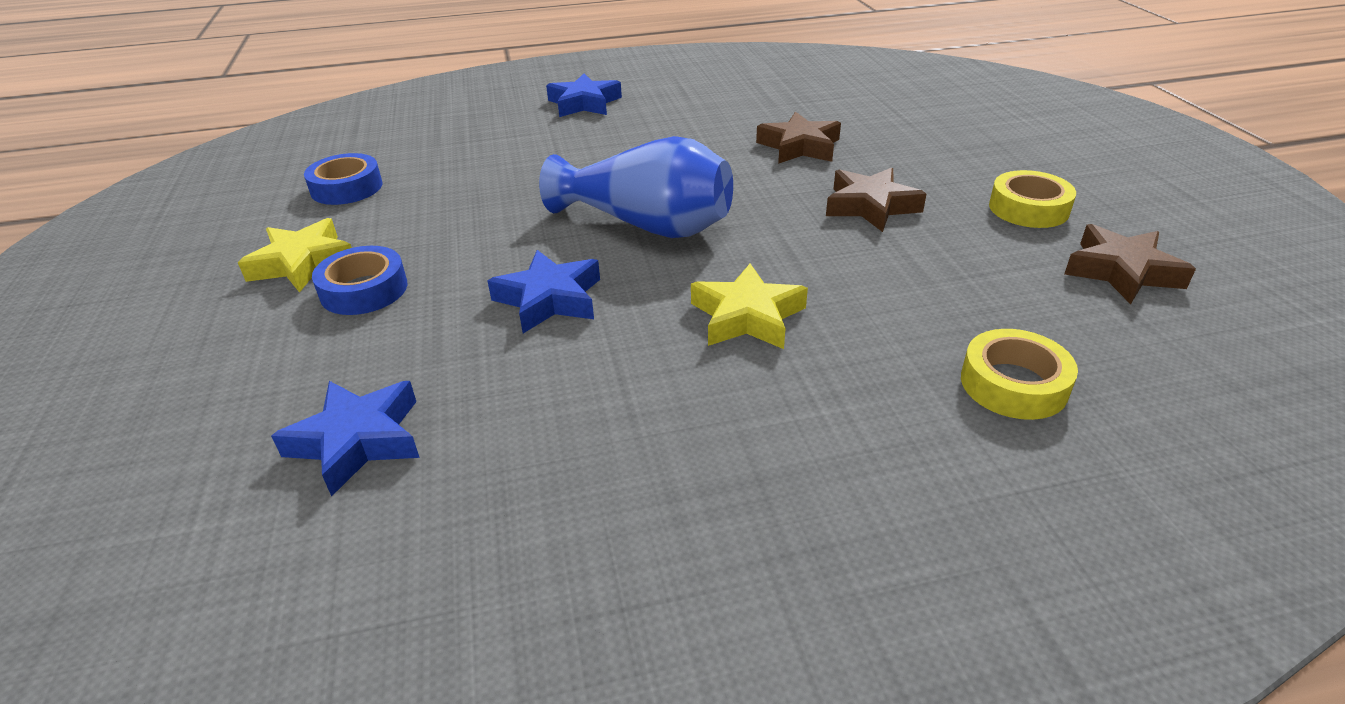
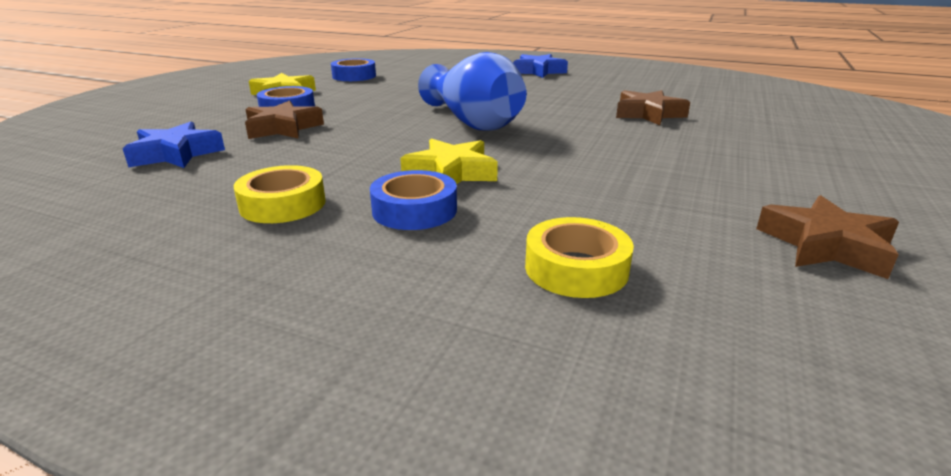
camera: 35 degrees right, 10 degrees down
blue star [488,250,600,333] -> none
brown star [826,168,926,232] -> brown star moved to [245,100,324,139]
yellow tape [989,170,1076,228] -> yellow tape moved to [234,165,326,223]
none -> blue tape [370,170,457,230]

